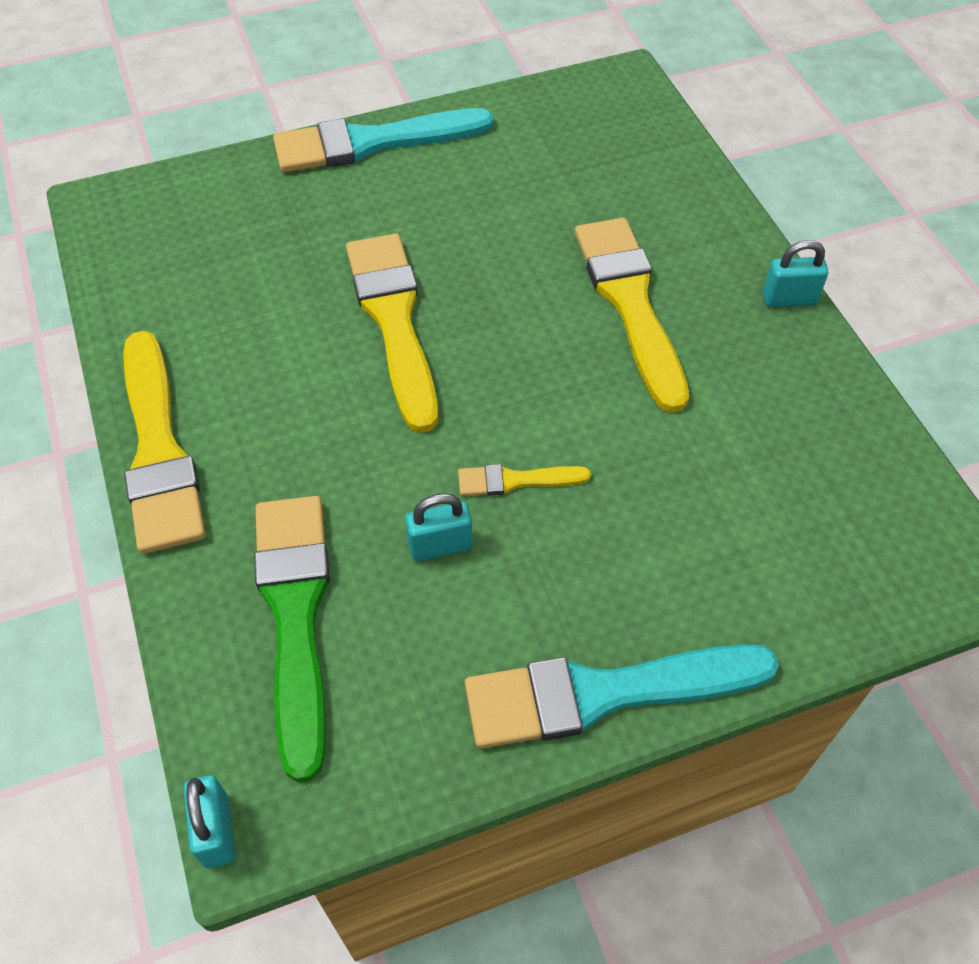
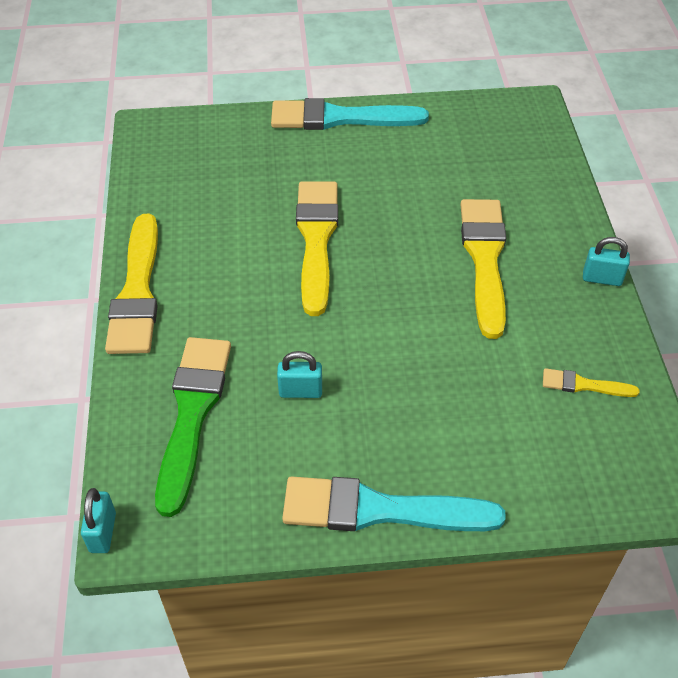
camera: 15 degrees right, 5 degrees down
yellow brush [458,464,591,496] -> yellow brush moved to [543,368,639,397]

